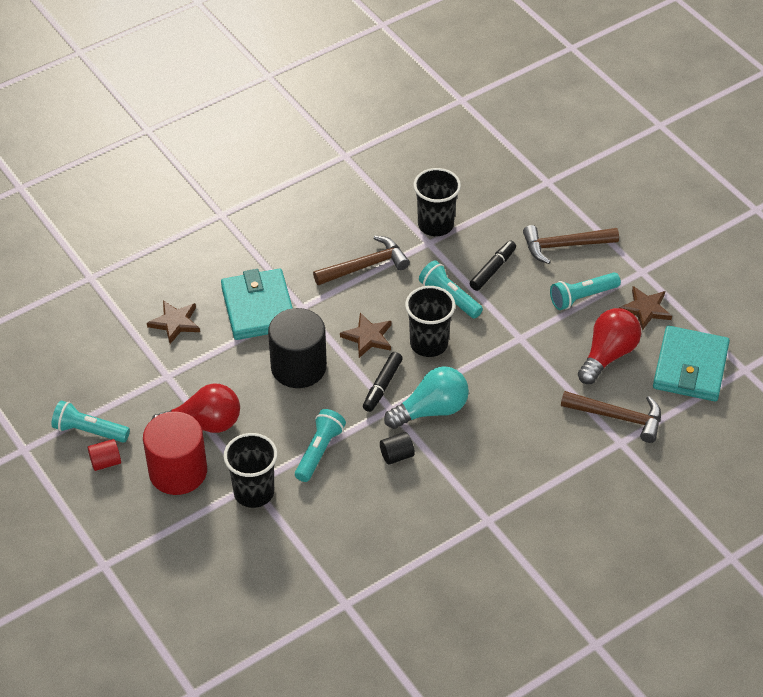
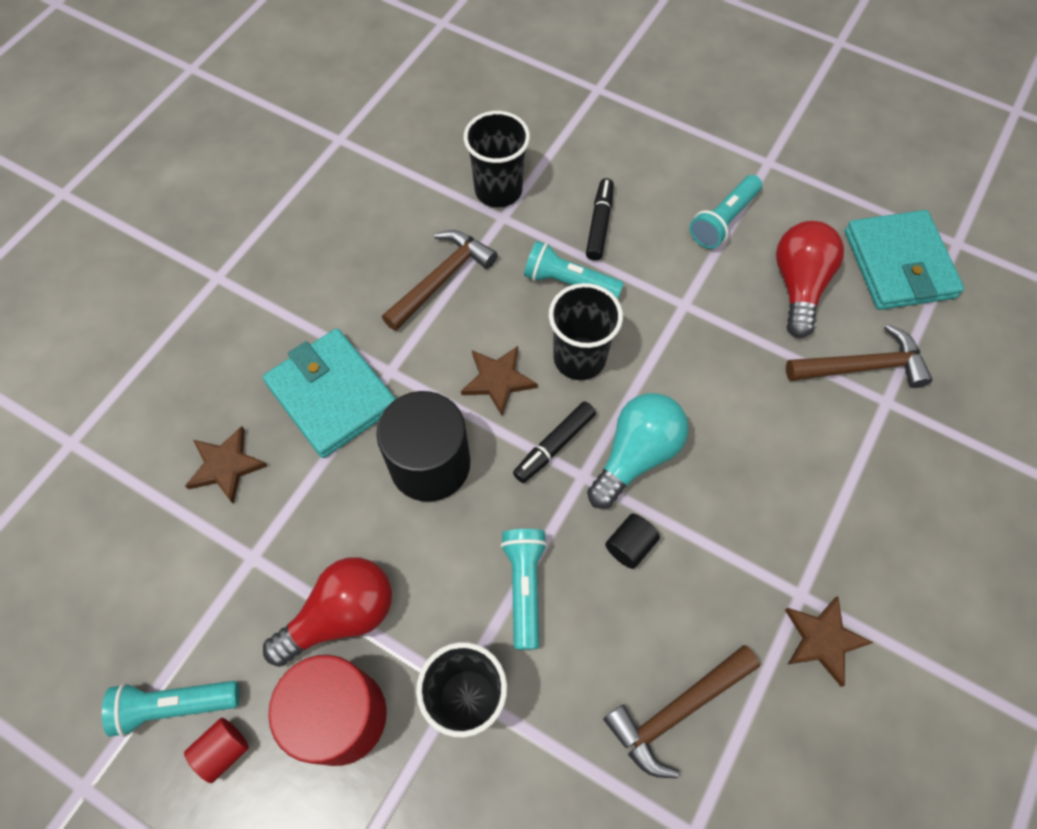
camera: 25 degrees left, 15 degrees up
black marker [363,352,403,412] -> black marker turned 45 degrees clockwise [513,401,596,483]
brown hammer [523,225,619,264] -> brown hammer moved to [603,645,760,778]
brown star [619,286,672,330] -> brown star moved to [785,596,874,687]

